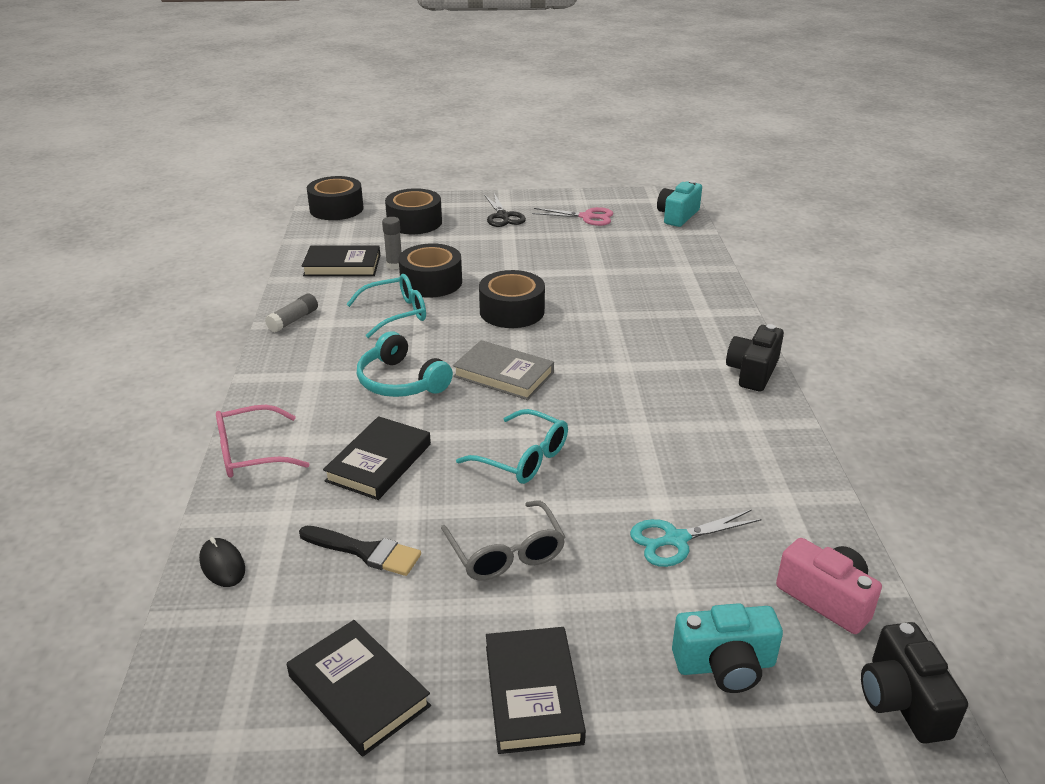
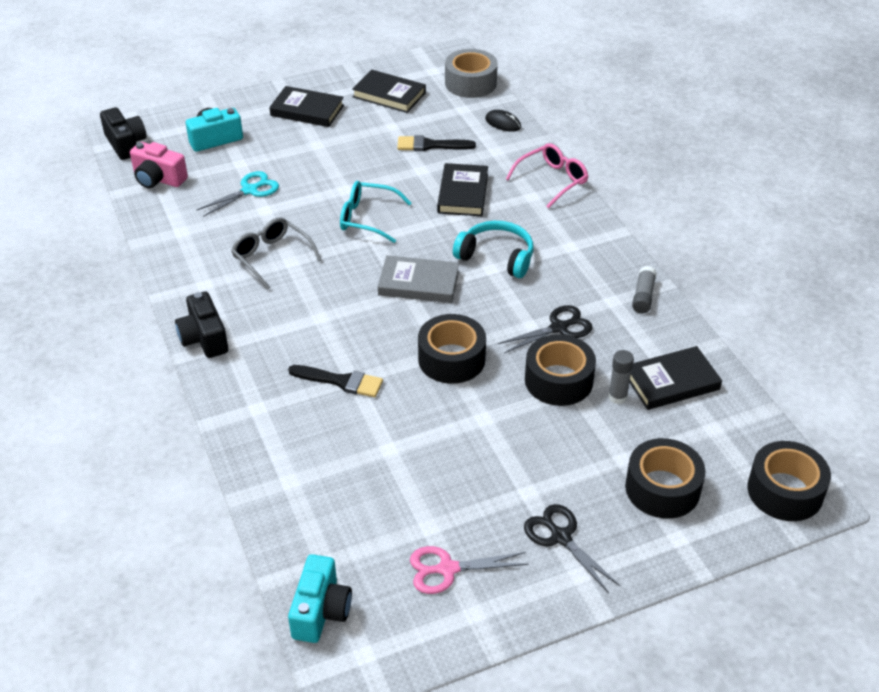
camera: 160 degrees right, 10 degrees up
turquoise glasses [346,274,426,338] -> black scissors [498,305,593,353]
grey glasses [441,500,565,581] -> grey glasses moved to [231,217,321,290]
black book [486,627,586,754] -> black book turned 45 degrees counterclockwise [269,86,344,127]
black camera [726,324,784,391] -> black camera turned 150 degrees clockwise [175,291,228,358]
none -> black brush [288,365,383,397]
none -> grey tape [445,49,498,98]

